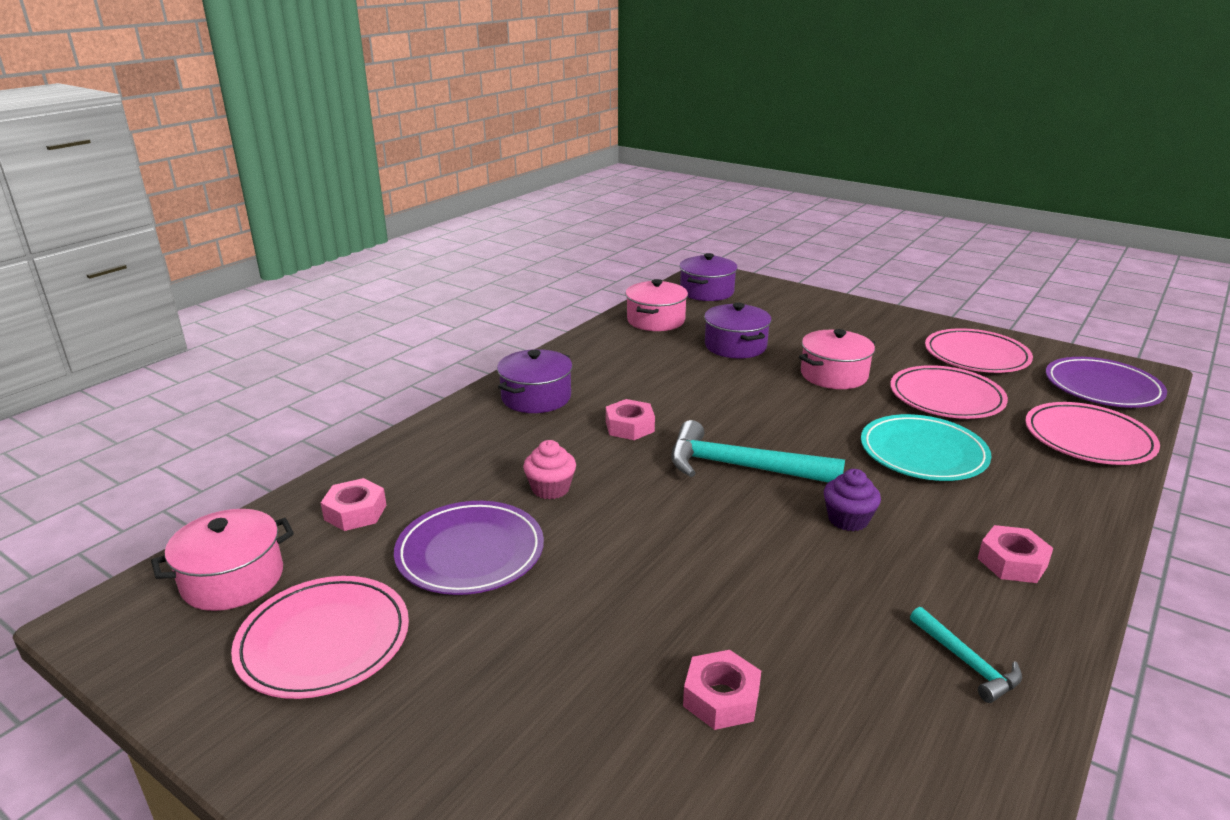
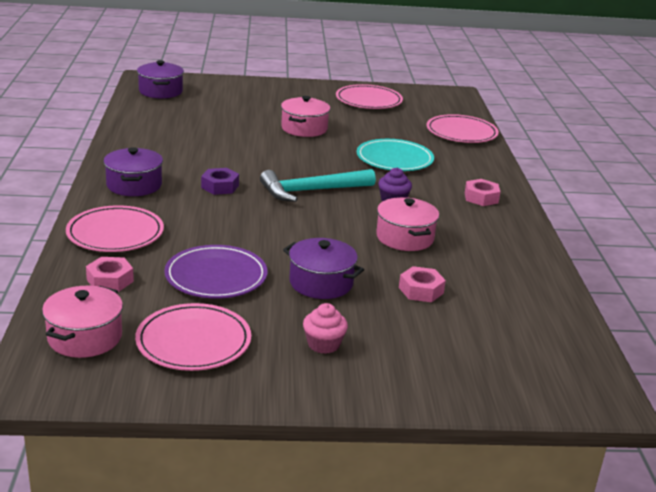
camera: 40 degrees left, 0 degrees up
pink cupcake [523,440,576,499] -> pink cupcake moved to [303,303,348,354]
pink nut [606,399,655,440] -> purple nut [201,168,239,195]
pink pot [625,279,688,331] -> pink pot moved to [376,197,439,251]
purple pot [704,303,771,358] -> purple pot moved to [283,238,364,299]
pink plate [890,365,1008,419] -> pink plate moved to [66,205,164,252]
turquoise hammer [910,607,1022,703] -> none
purple plate [1046,357,1167,408] -> none

